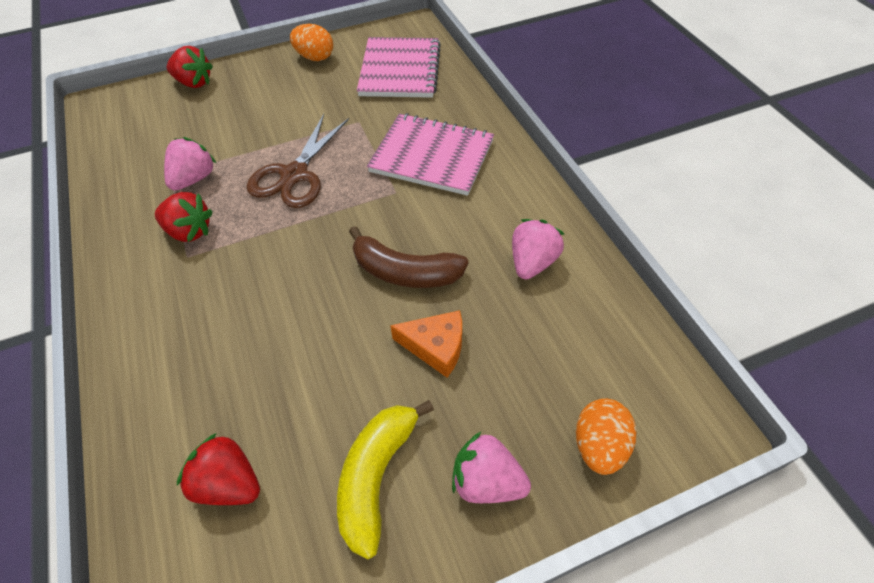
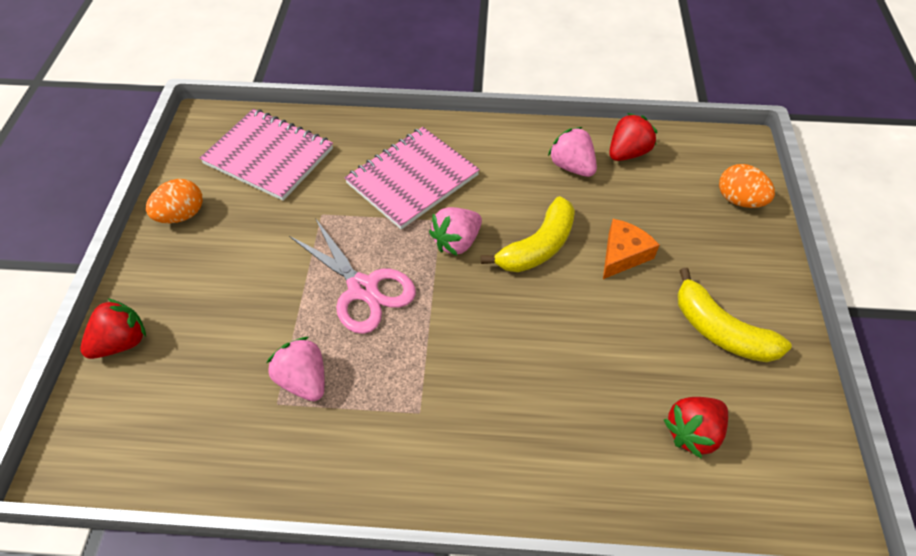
camera: 65 degrees left, 0 degrees up
red strawberry [155,192,213,242] -> red strawberry moved to [609,113,658,161]
brown scissors [247,114,349,208] -> pink scissors [289,218,416,334]
brown banana [349,226,469,288] -> yellow banana [481,196,575,272]
pink strawberry [452,432,531,503] -> pink strawberry moved to [429,207,482,256]

